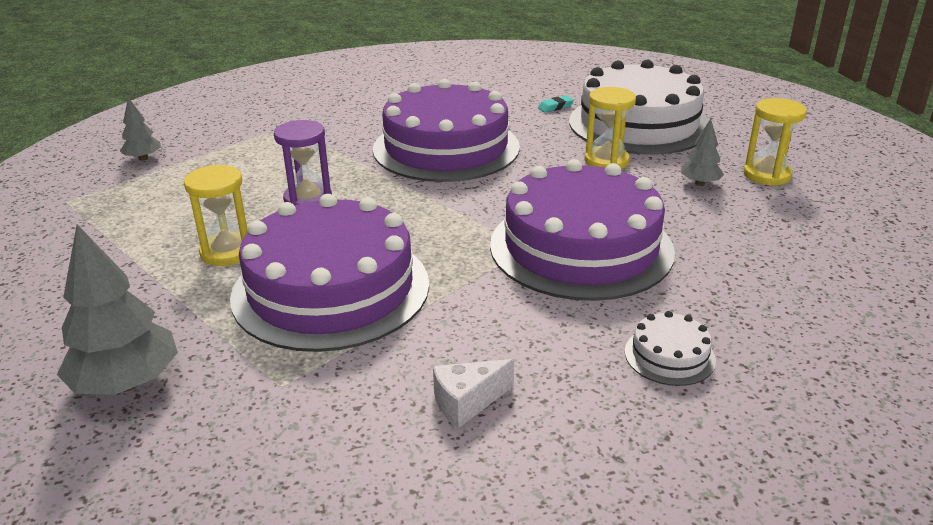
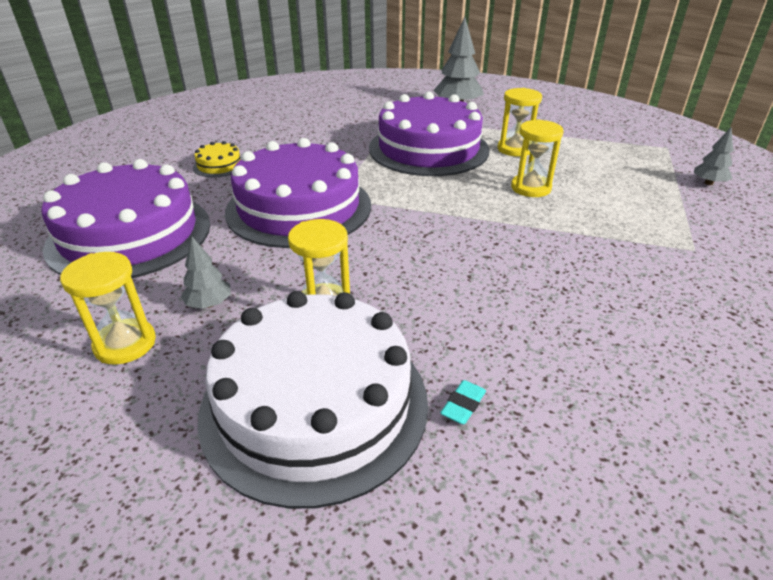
camera: 150 degrees right, 5 degrees up
purple hourglass [274,120,332,205] -> yellow hourglass [511,119,564,197]
purple cake [373,79,520,182] -> purple cake moved to [41,159,210,278]
white cheese [433,359,514,428] -> none
white cake [625,311,716,386] -> yellow cake [193,141,241,177]

